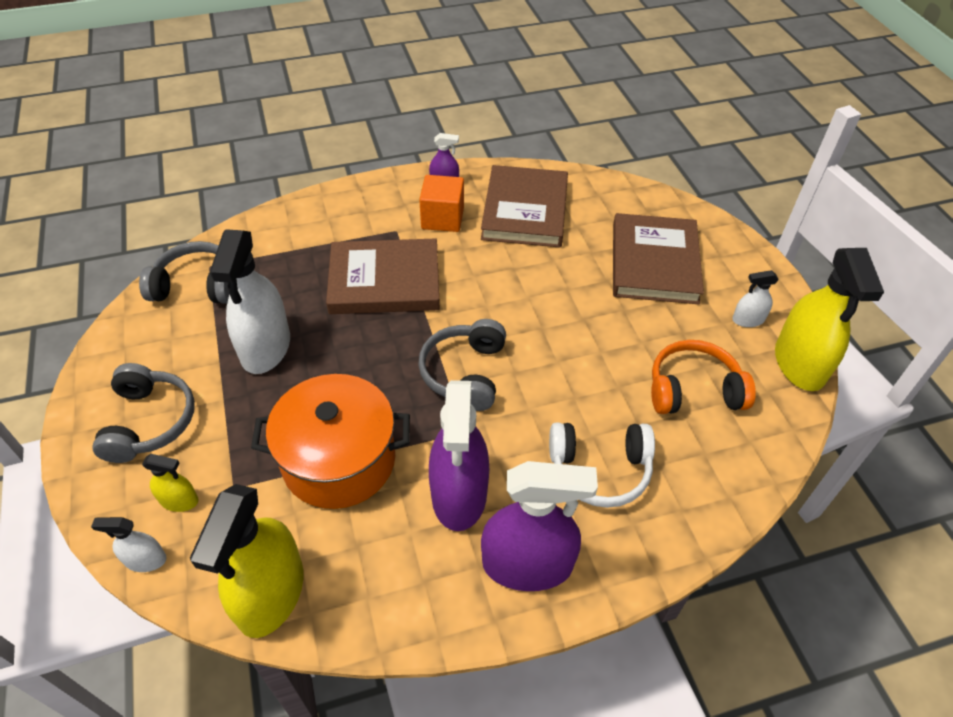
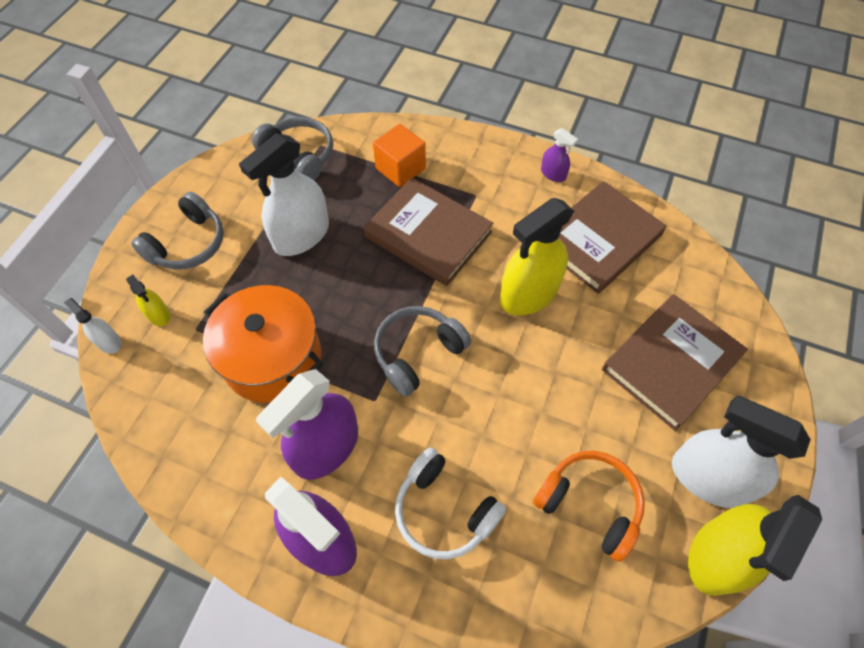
camera: 40 degrees right, 10 degrees up
yellow spray bottle [190,484,304,638] -> yellow spray bottle moved to [500,198,574,316]
orange cube [419,175,464,232] -> orange cube moved to [373,124,426,187]
white spray bottle [732,270,779,327] -> white spray bottle [672,396,811,508], size x2.14

